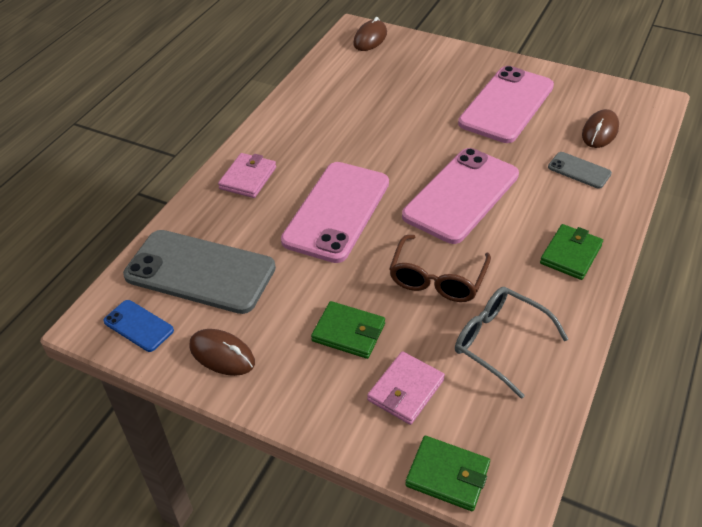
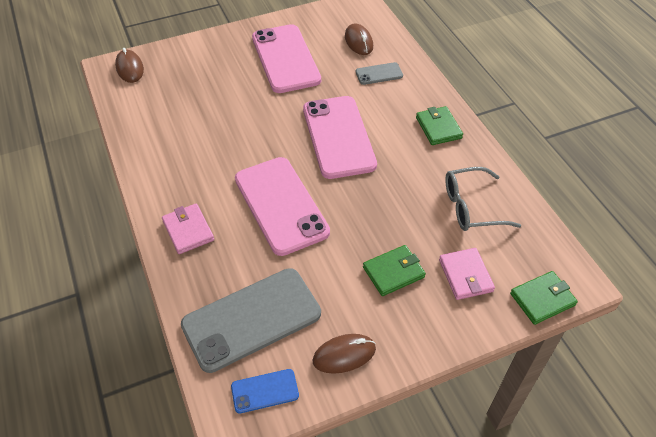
camera: 50 degrees left, 5 degrees up
brown glasses [389,235,491,302] -> none

